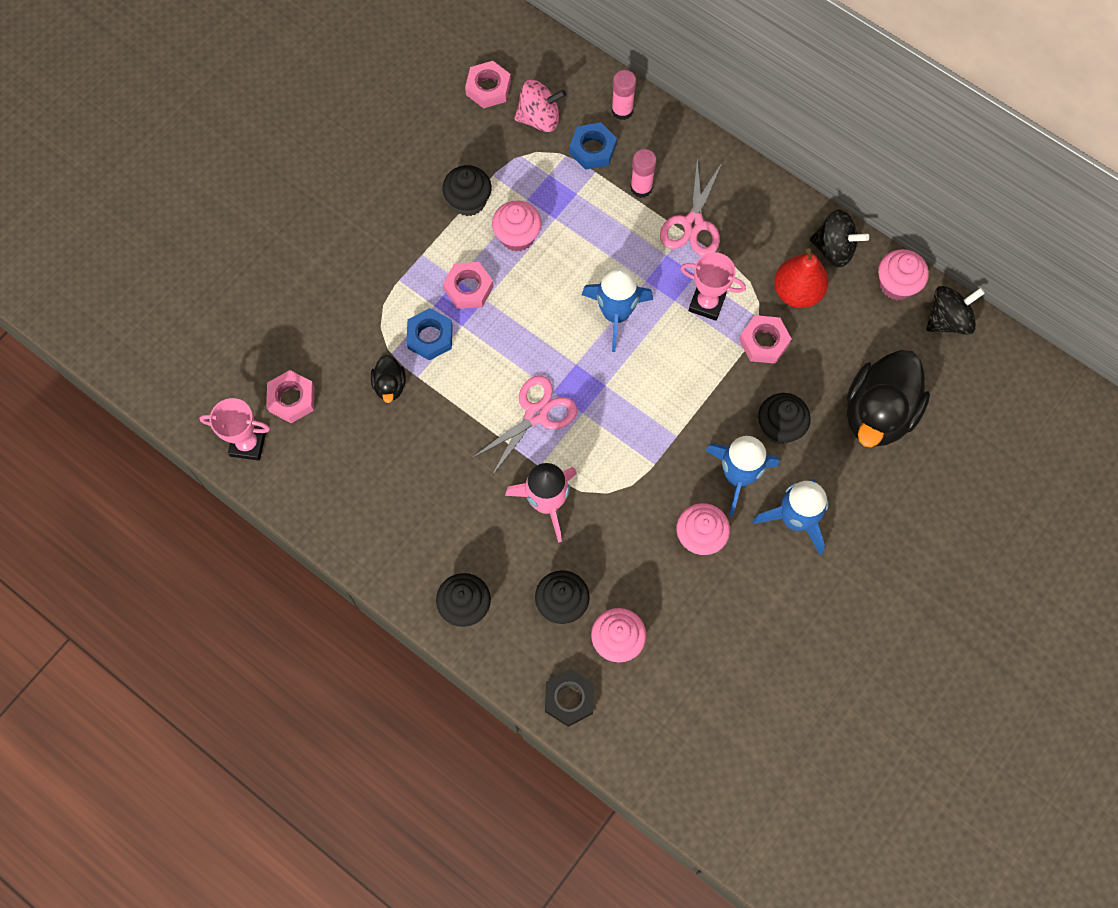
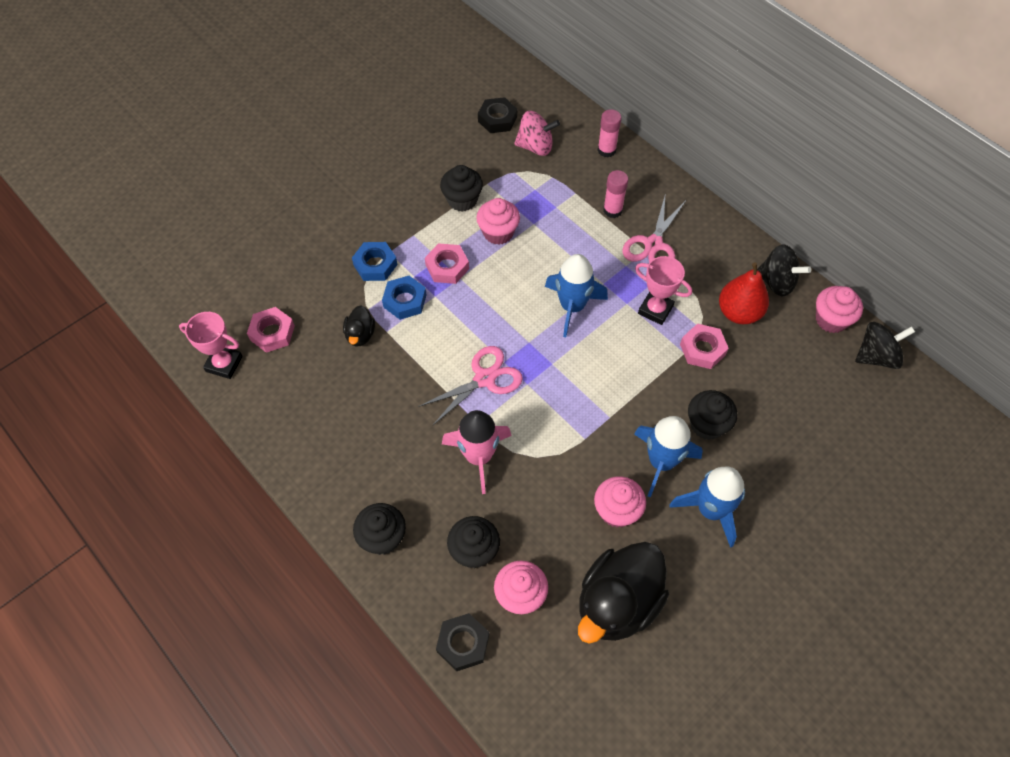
camera: 10 degrees right, 10 degrees down
pink nut [465,61,511,108] -> black nut [478,97,517,133]
blue nut [569,122,617,170] -> blue nut moved to [352,242,397,281]
black duck [847,350,930,447] -> black duck moved to [578,542,669,643]

